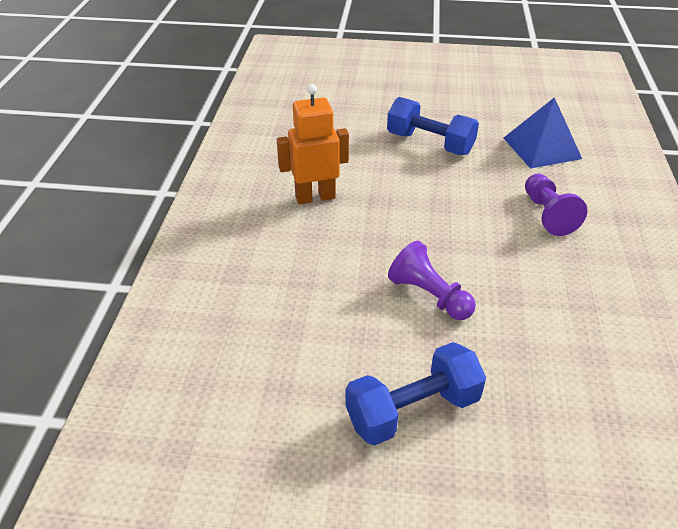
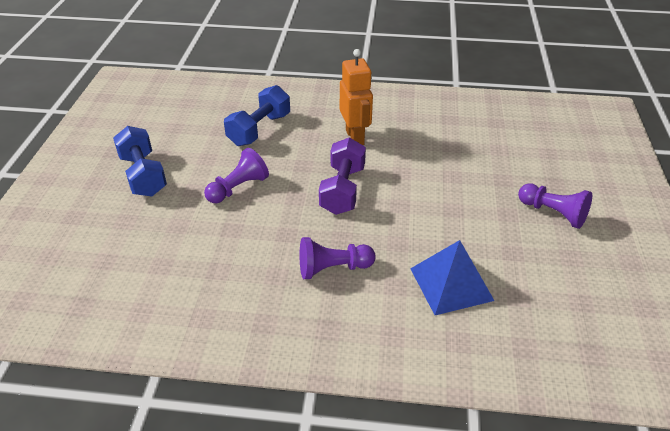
camera: 90 degrees right, 0 degrees up
blue dumbbell [387,97,479,155] -> blue dumbbell moved to [224,85,290,146]
none -> purple dumbbell [319,137,366,215]
none -> purple pawn [518,183,592,229]

